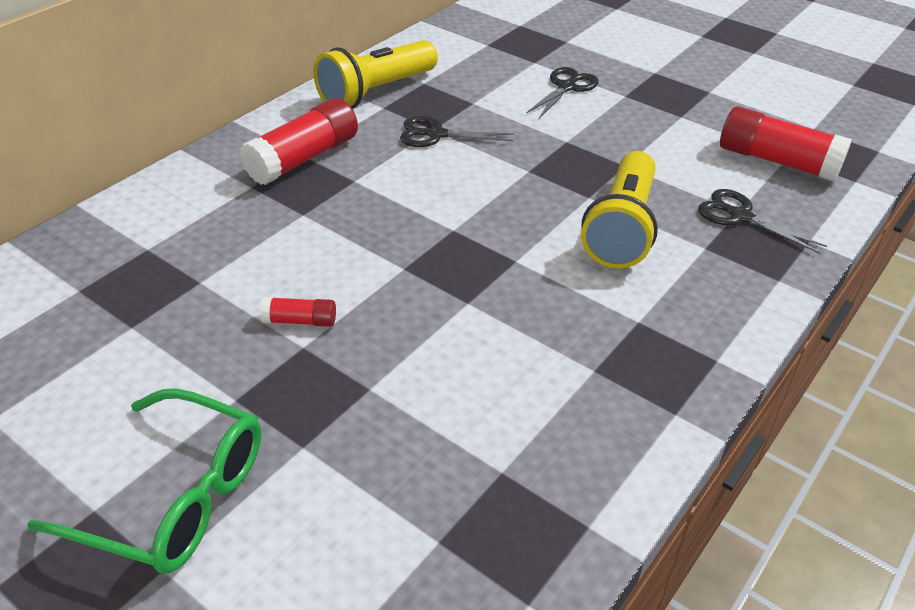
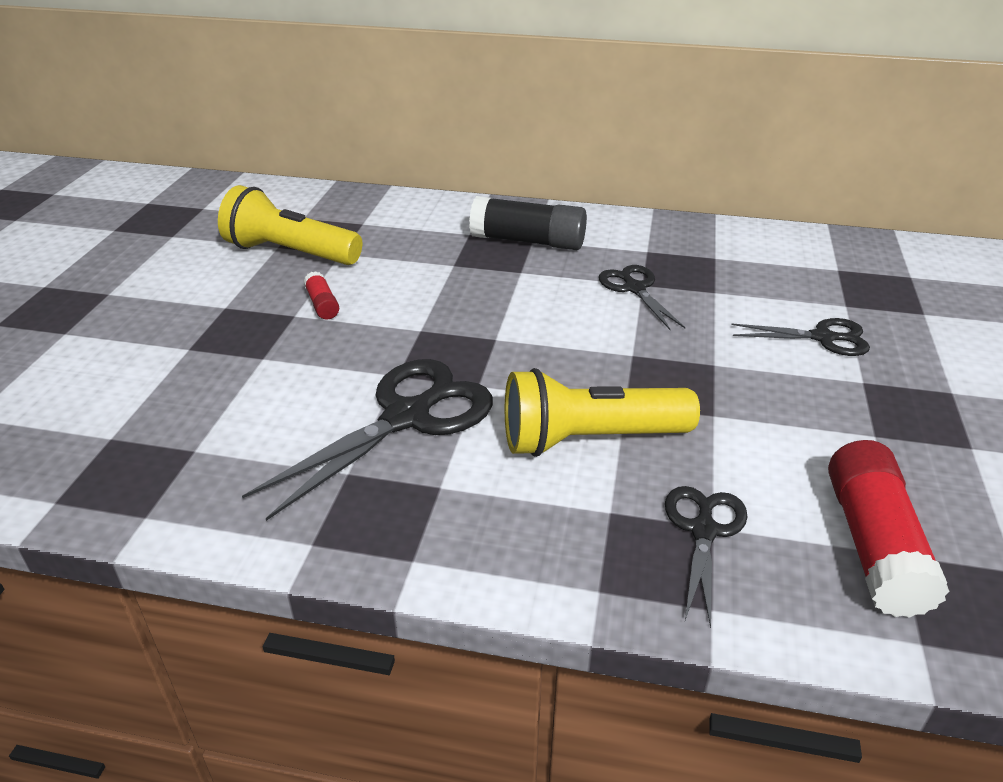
camera: 65 degrees right, 5 degrees down
green glasses [27,388,262,574] -> none
red glue stick [240,98,358,185] -> black glue stick [469,196,587,250]
yellow flashlight [313,40,438,109] -> yellow flashlight moved to [218,185,362,265]
none -> black scissors [242,359,493,521]

